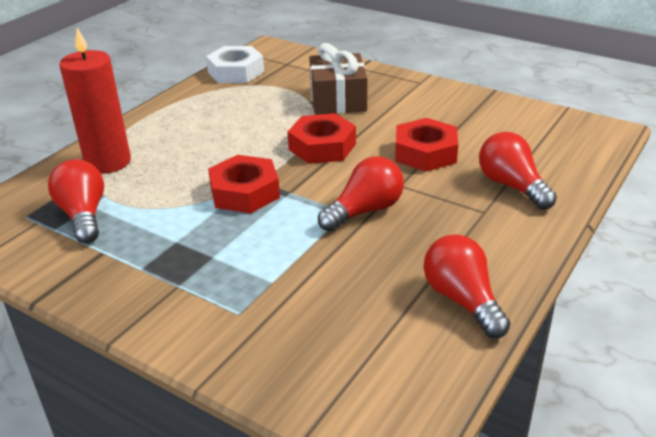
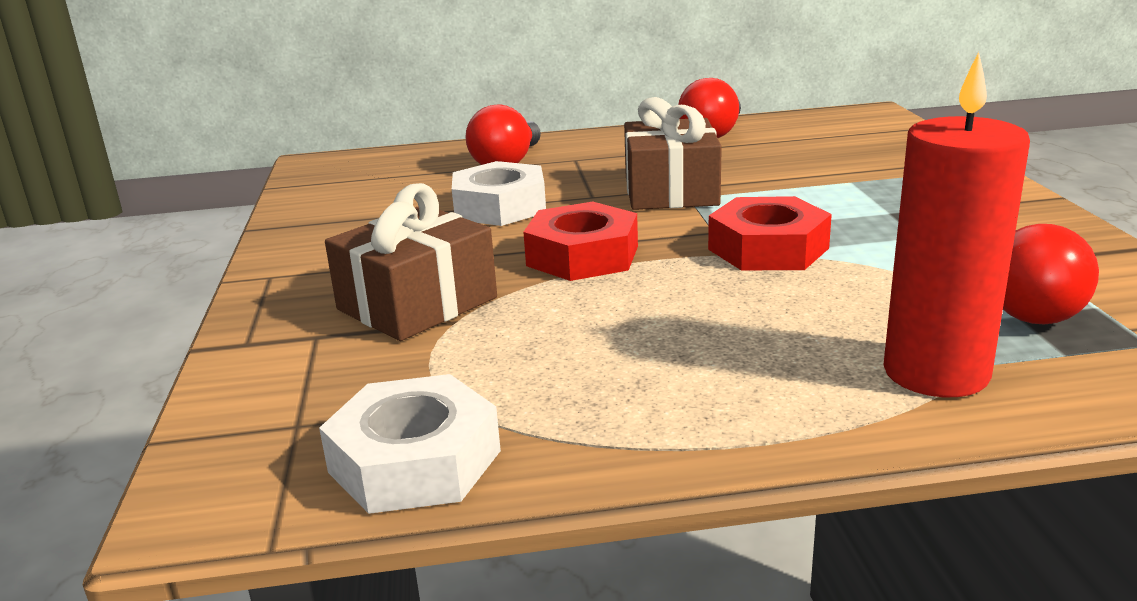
camera: 130 degrees left, 10 degrees down
red light bulb [318,156,404,232] -> brown gift [624,97,722,210]
red nut [395,118,458,172] -> white nut [452,161,546,226]

